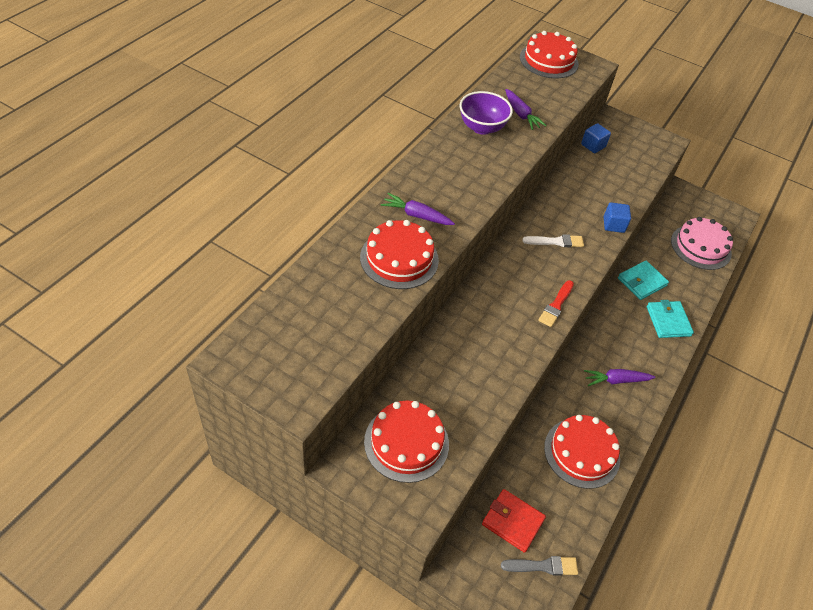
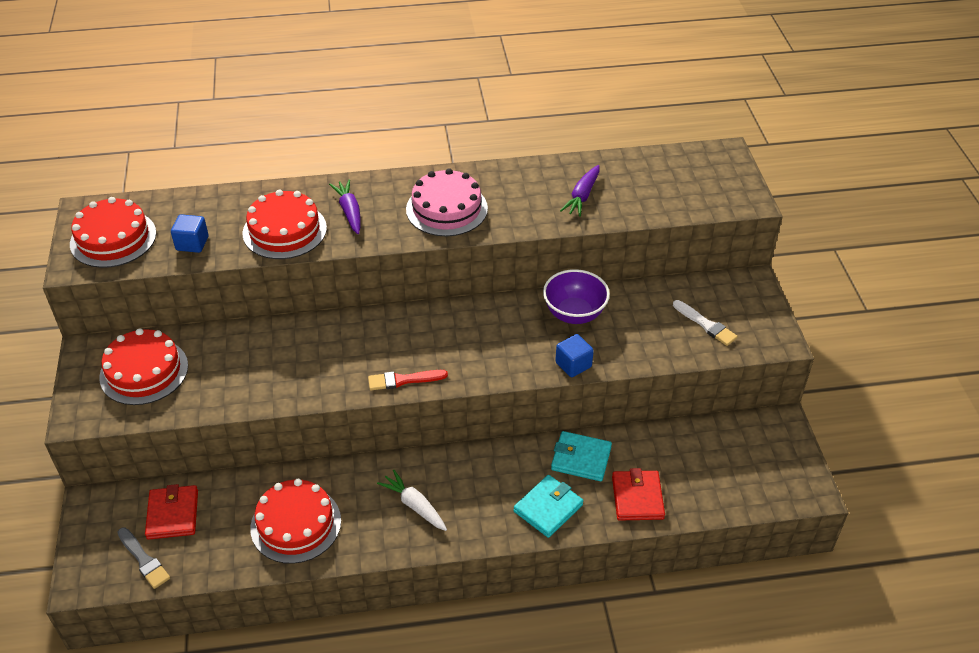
camera: 55 degrees right, 5 degrees down
purple bowl [459,91,513,135] -> purple bowl moved to [543,269,610,324]
red cake [520,31,579,78] -> red cake moved to [70,197,156,268]
white brush [522,234,584,247] -> white brush moved to [673,300,738,346]
blue cube [581,123,611,153] -> blue cube moved to [171,214,209,253]
purple carrot [584,369,656,386] -> white carrot [377,470,447,531]
pink cake [671,217,733,270] -> pink cake moved to [406,168,488,236]
none -> red wallet [612,468,665,521]

